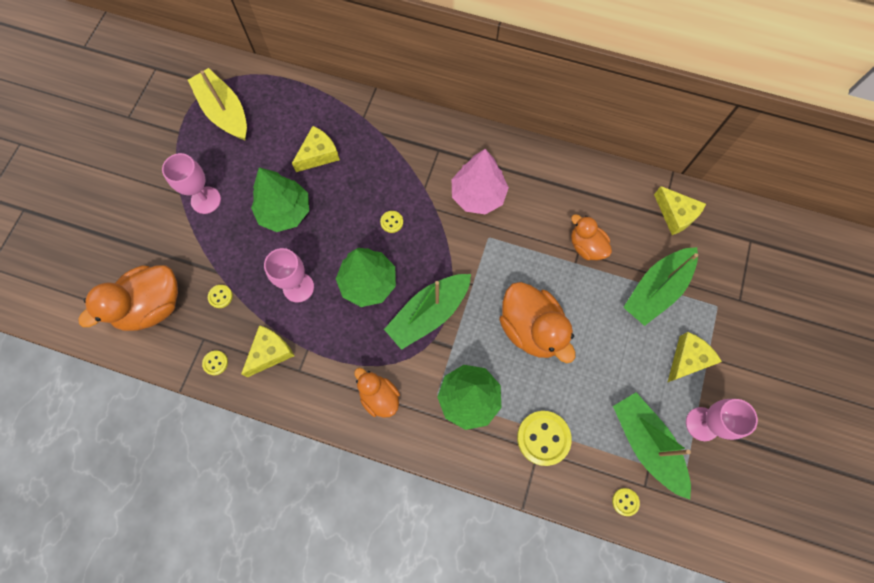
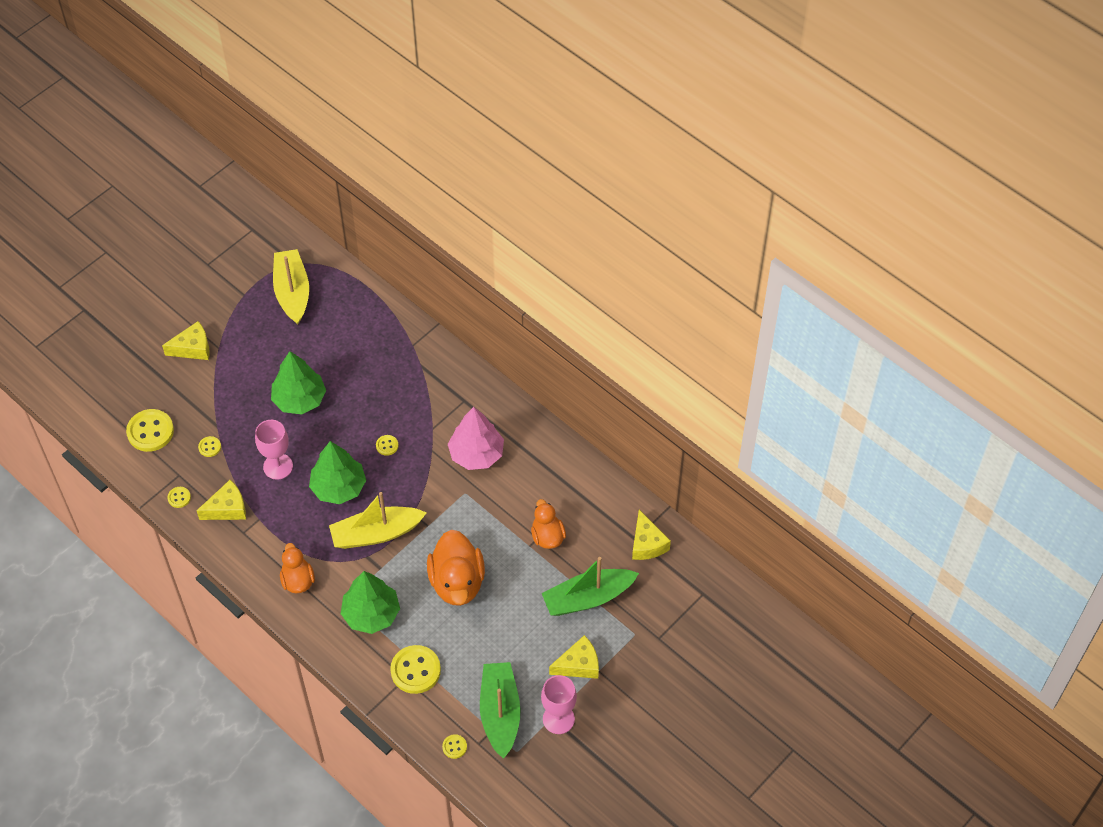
camera: 25 degrees right, 15 degrees down
orange duck [78,265,178,331] -> yellow button [126,409,174,452]
pink goblet [162,153,221,214] -> none
yellow cheese [292,126,340,172] -> yellow cheese moved to [162,321,210,360]
green boat [384,274,471,350] -> yellow boat [329,492,426,549]

